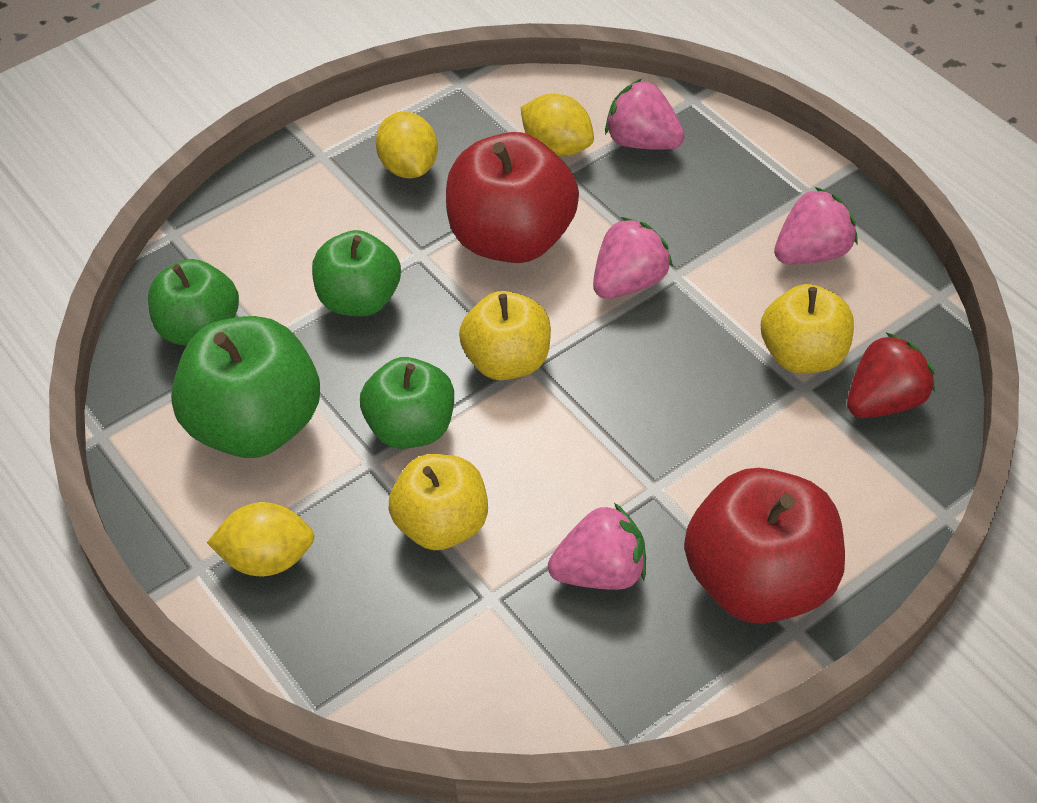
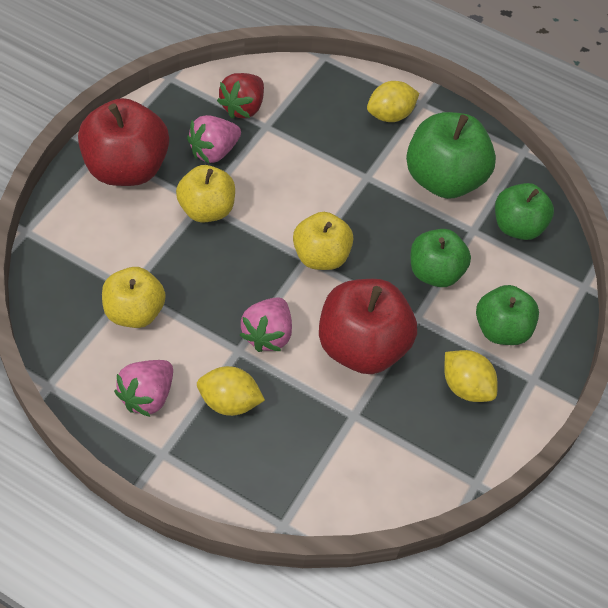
camera: 150 degrees right, 5 degrees up
green apple [360,357,454,449] -> green apple moved to [476,285,539,345]
yellow apple [389,454,488,550] -> yellow apple moved to [176,165,235,223]
yellow lemon [520,94,594,157] -> yellow lemon moved to [197,366,265,416]
pink strawberry [605,79,685,150] -> none
red strawberry [847,333,935,418] -> red strawberry moved to [217,73,264,119]

